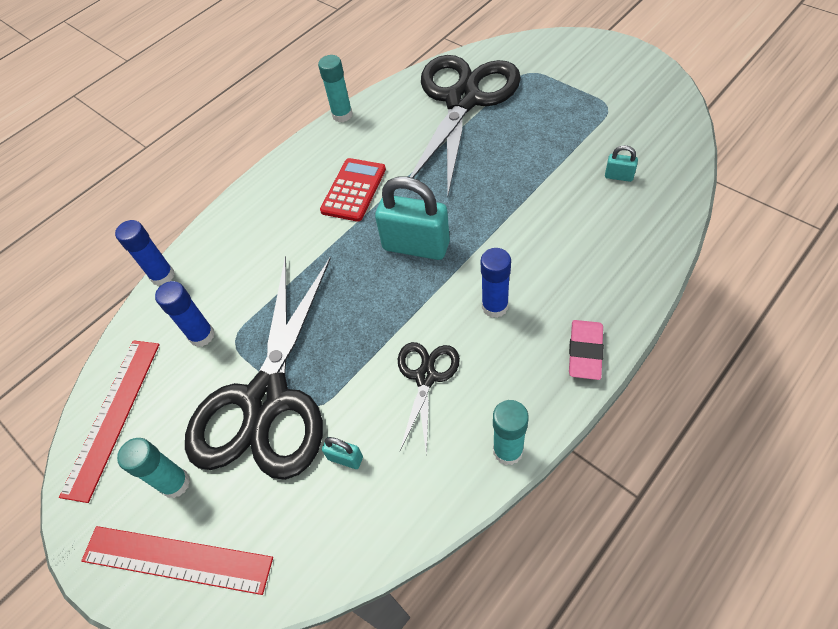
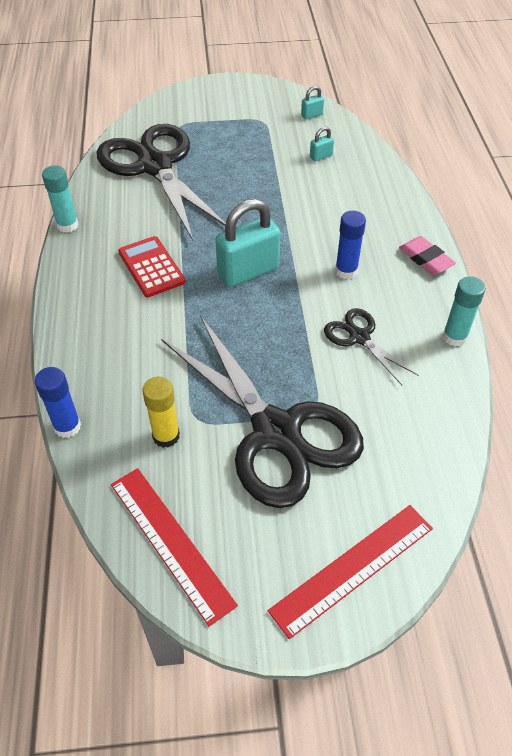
camera: 55 degrees left, 5 degrees down
turquoise glue stick [117,438,190,498] -> none
blue glue stick [155,281,215,347] -> yellow glue stick [142,377,180,448]
turquoise padlock [322,437,363,469] -> turquoise padlock moved to [301,86,324,119]

